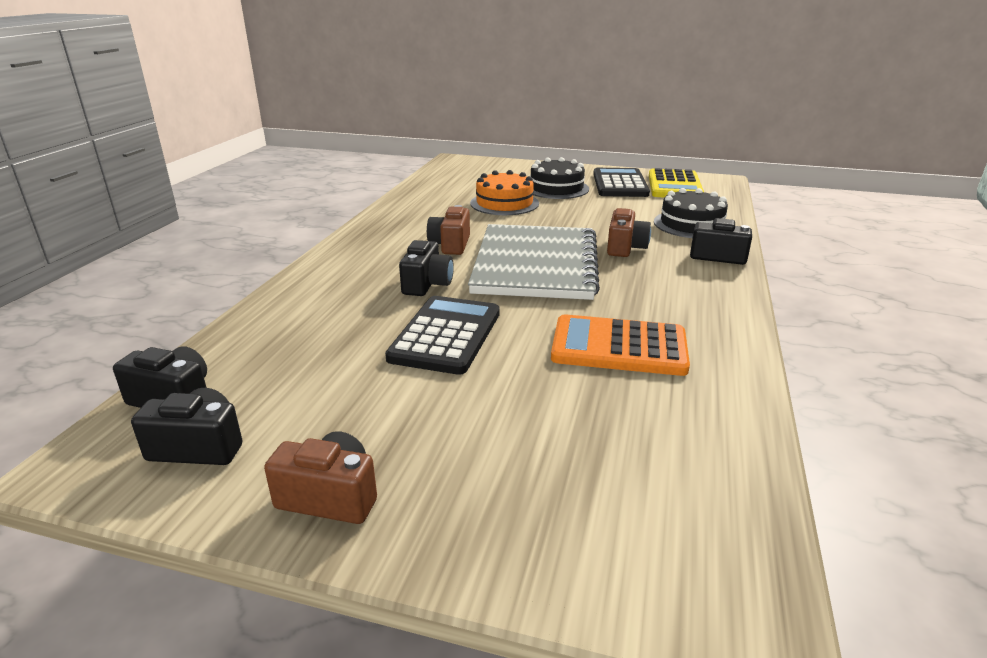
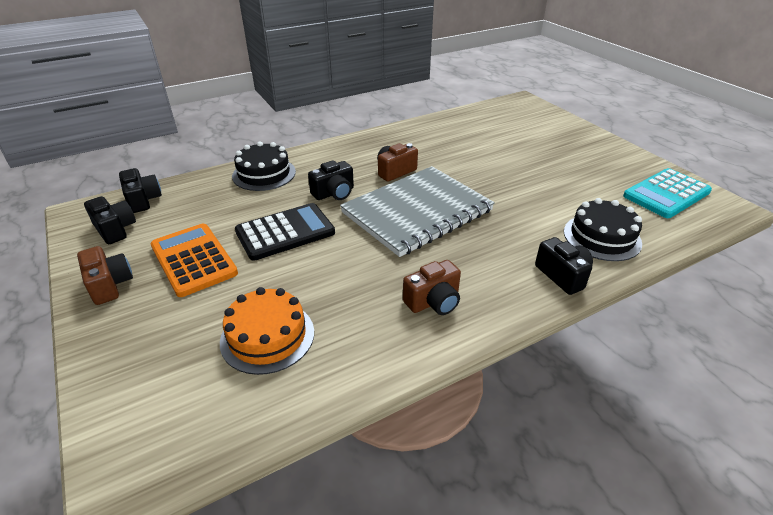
camera: 45 degrees right, 10 degrees up
orange cake [470,170,539,215] -> orange cake moved to [220,287,314,375]
black cake [530,157,589,199] -> black cake moved to [232,142,296,191]
orange calculator [551,314,690,376] -> orange calculator moved to [151,224,238,297]
black calculator [593,168,650,197] -> none
brown camera [607,208,651,257] -> brown camera moved to [403,260,461,315]
yellow calculator [649,168,704,198] -> turquoise calculator [623,168,712,218]

